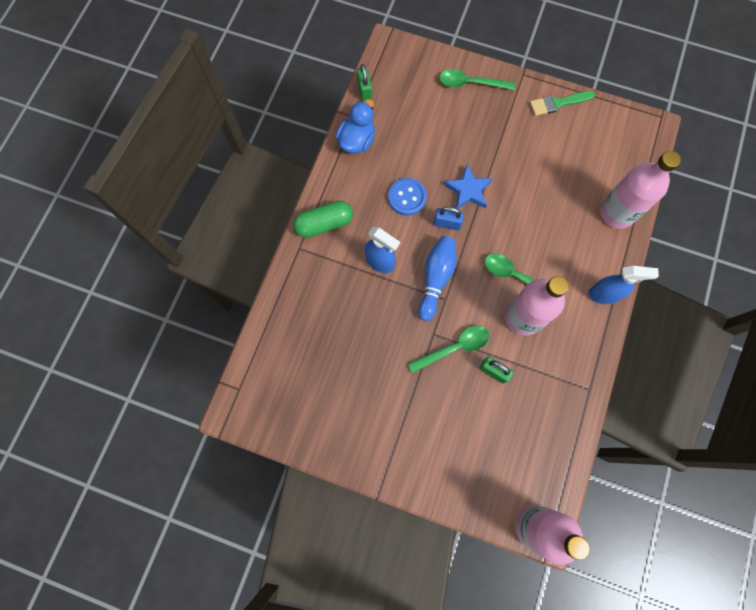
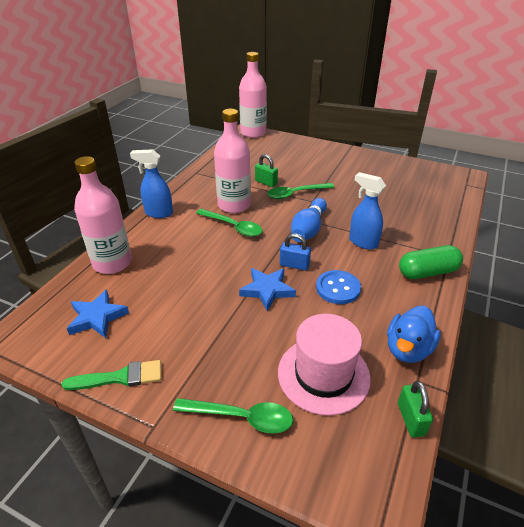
camera: 175 degrees left, 35 degrees down
none -> blue star [67,290,129,338]
none -> pink hat [278,314,371,416]

